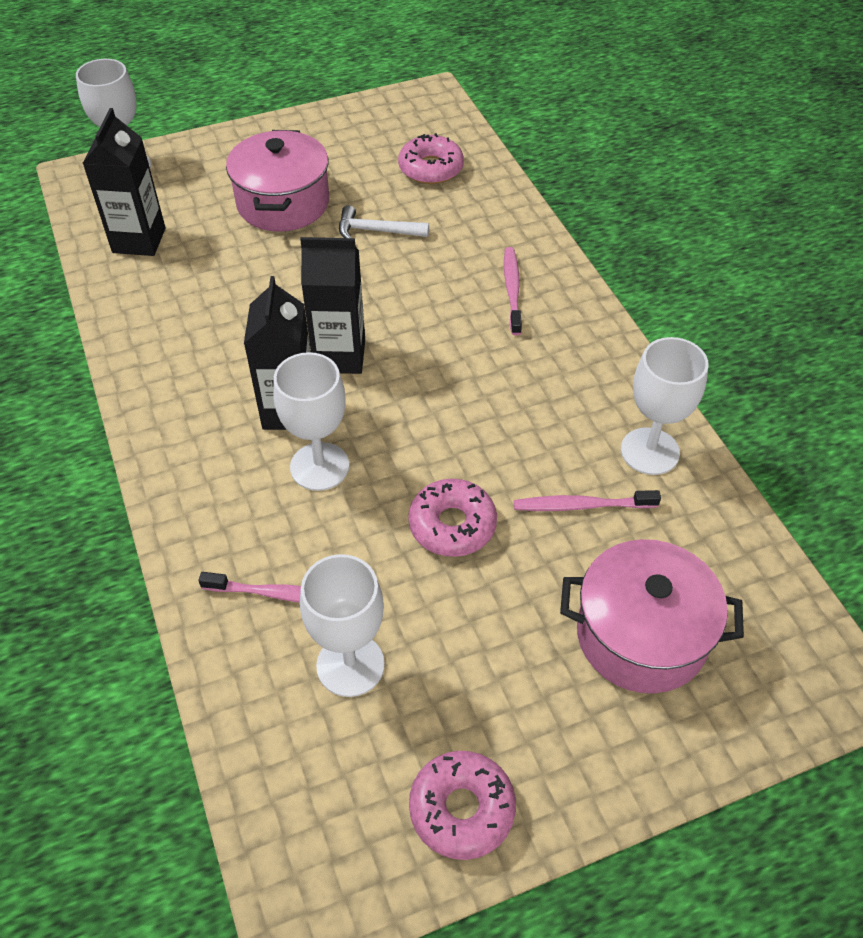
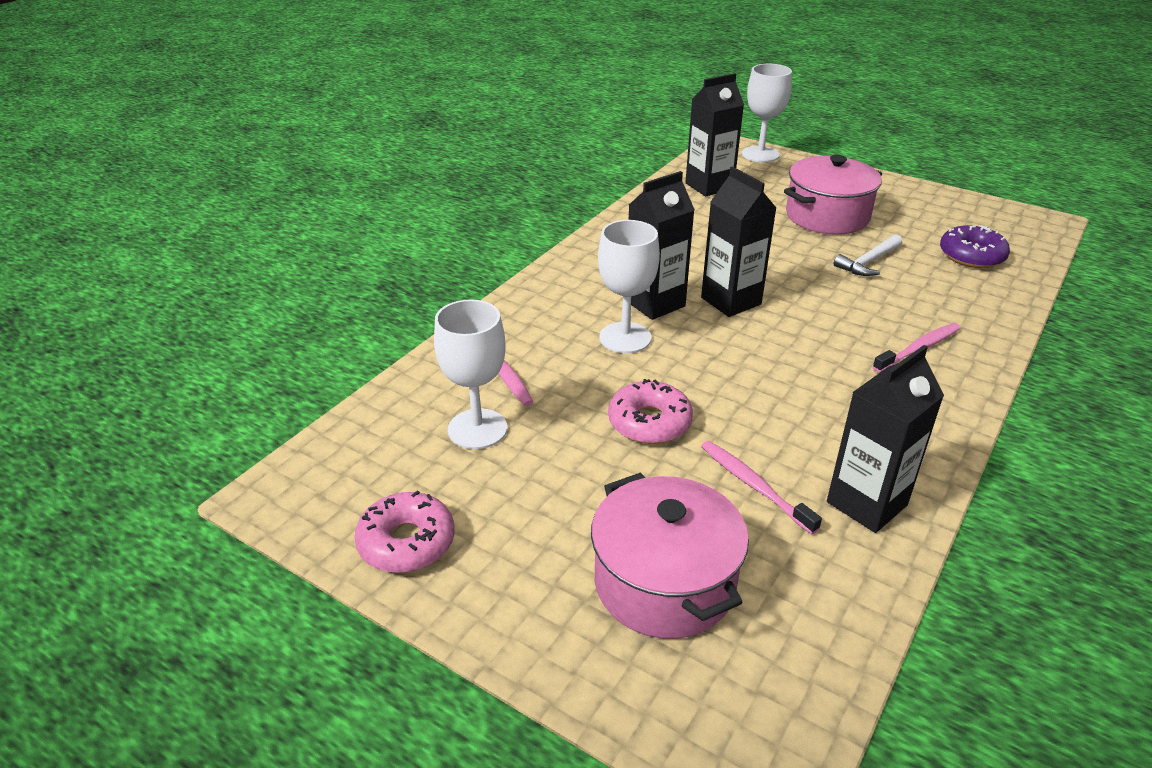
camera: 55 degrees right, 15 degrees down
white hammer [339,205,429,238] -> white hammer turned 105 degrees counterclockwise [834,234,902,276]
pink donut [398,133,464,184] -> purple donut [940,225,1010,268]
white goblet [621,337,709,475] -> black carton [827,345,944,533]

